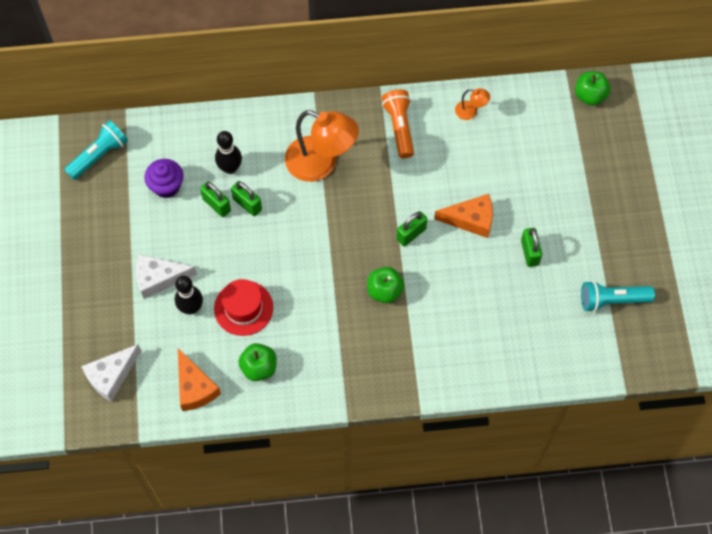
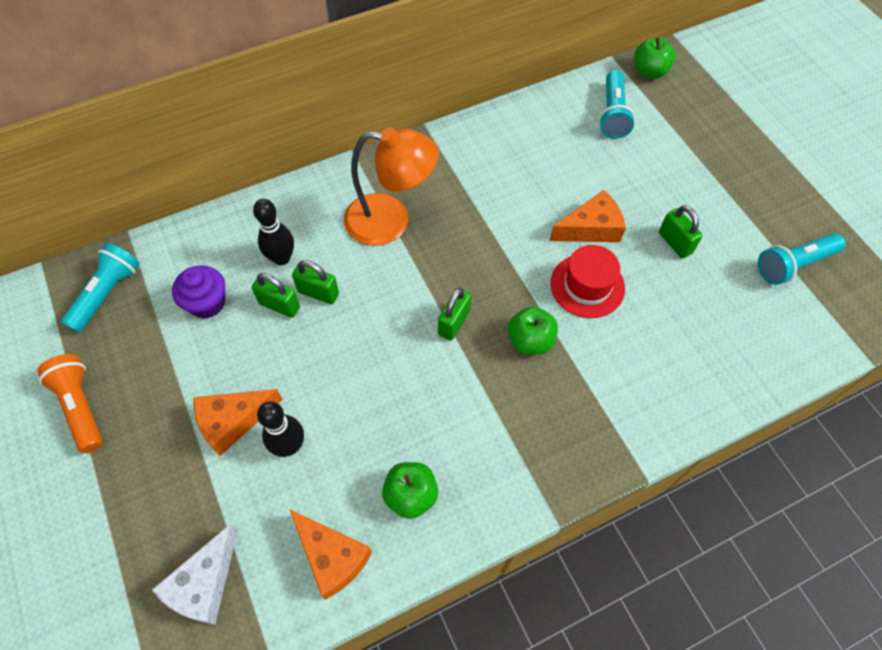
camera: 20 degrees left, 5 degrees down
white cheese [136,254,197,299] -> orange cheese [193,389,283,456]
red hat [214,279,273,336] -> red hat moved to [550,245,625,318]
orange flashlight [382,90,414,158] -> orange flashlight moved to [37,354,103,453]
green padlock [396,211,427,247] -> green padlock moved to [438,288,471,341]
orange lamp [455,88,490,120] -> none
none -> turquoise flashlight [599,70,635,138]

